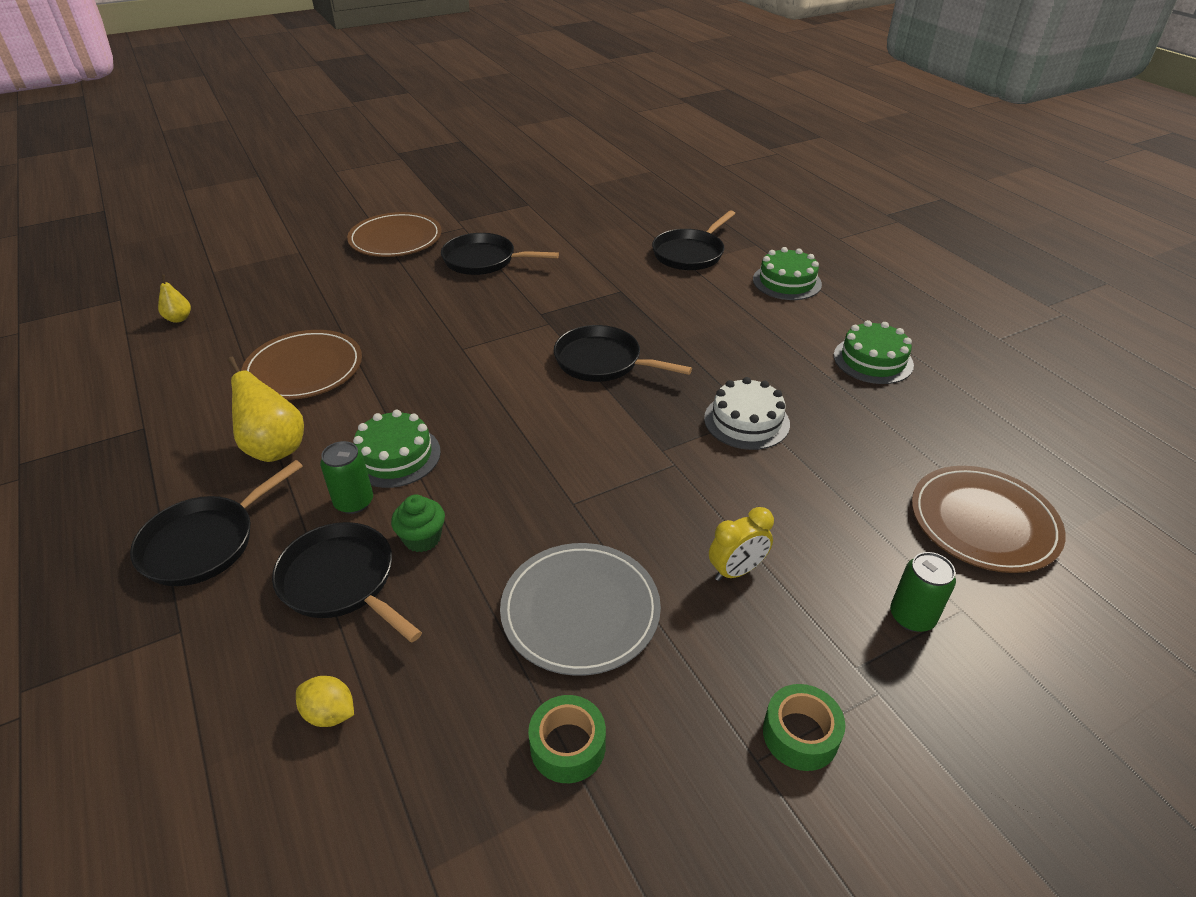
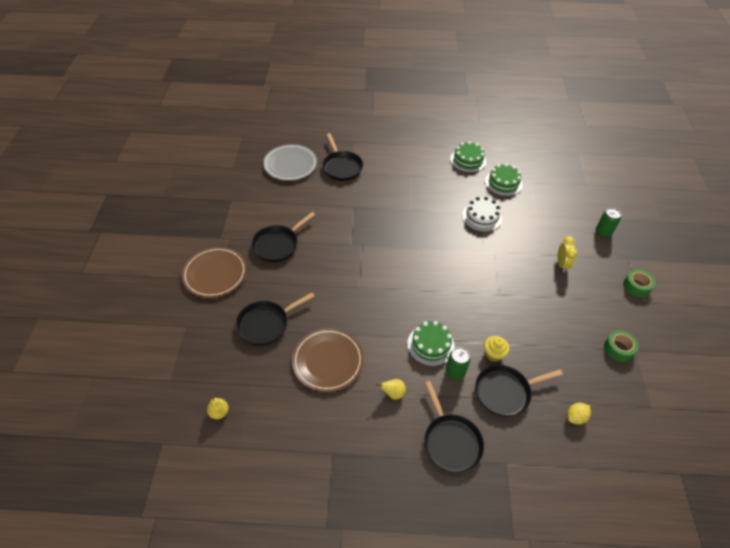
camera: 60 degrees left, 10 degrees up
yellow pear [227,357,304,462] -> yellow pear [376,379,406,400], size x0.54
green cupcake [391,495,445,552] -> yellow cupcake [484,336,510,362]
grey plate [500,543,661,676] -> grey plate moved to [263,144,317,181]
black pan [554,325,692,382] -> black pan moved to [235,293,315,346]
green cake [753,247,822,300] -> green cake moved to [485,163,523,196]
brown plate [912,466,1066,573] -> none

